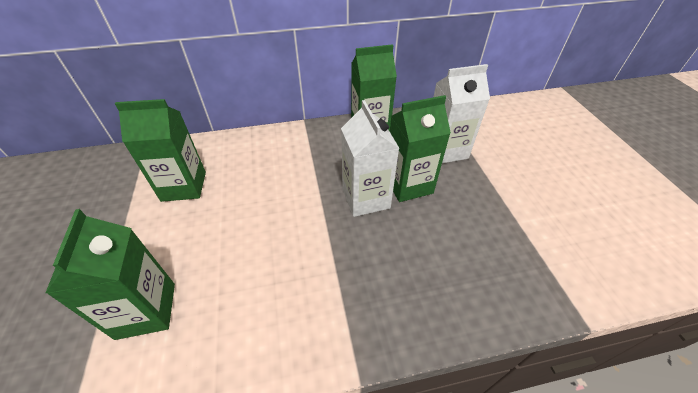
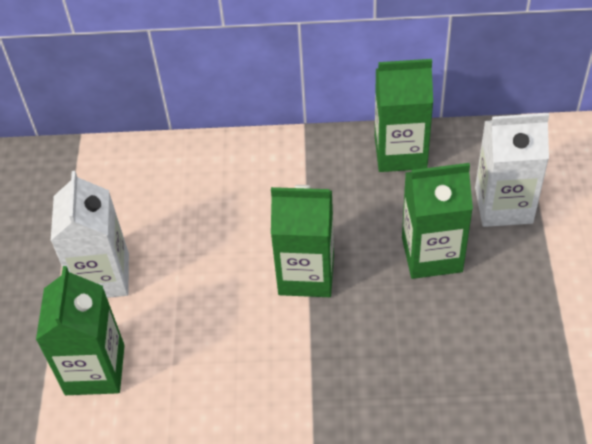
camera: 15 degrees right, 5 degrees up
green carton [115,99,206,202] -> green carton moved to [271,185,334,297]
white carton [341,100,400,217] -> white carton moved to [51,171,129,298]

